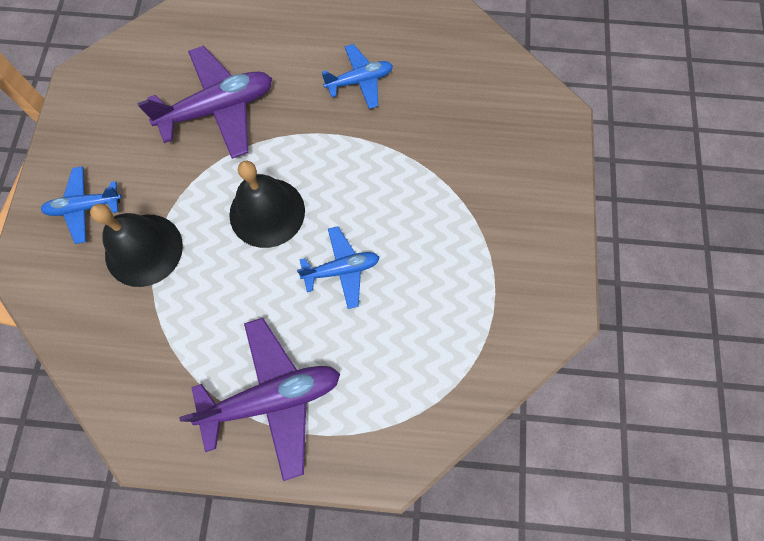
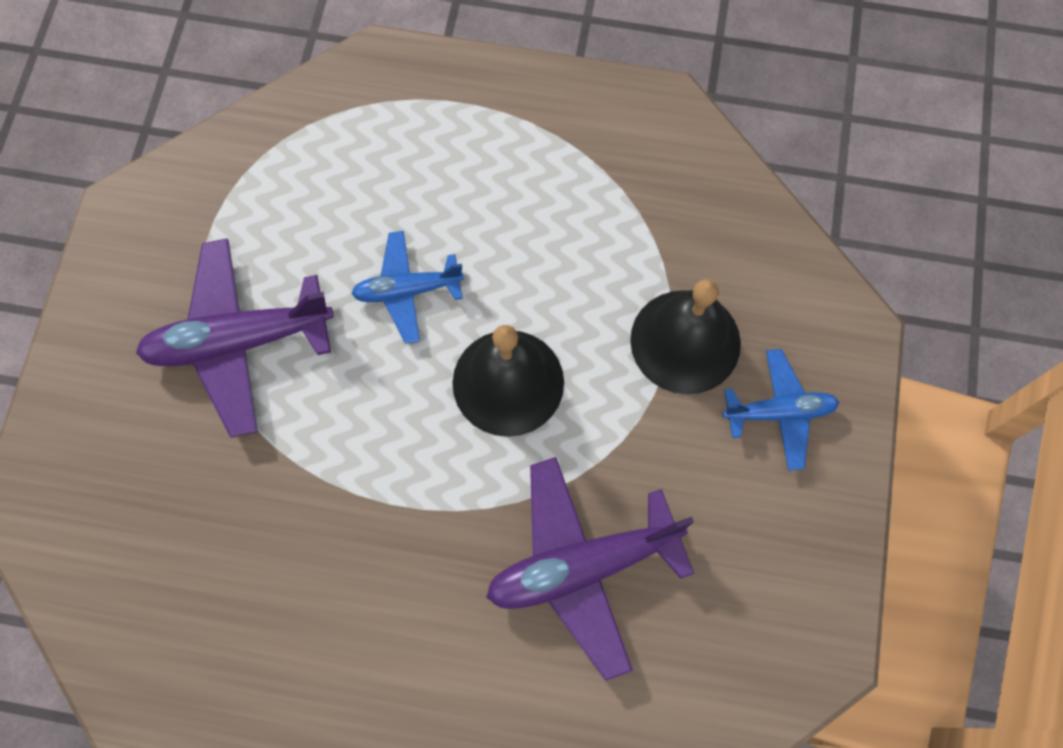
camera: 175 degrees left, 0 degrees up
purple plane [179,318,340,481] -> purple plane moved to [136,238,334,438]
blue plane [322,44,393,109] -> none

